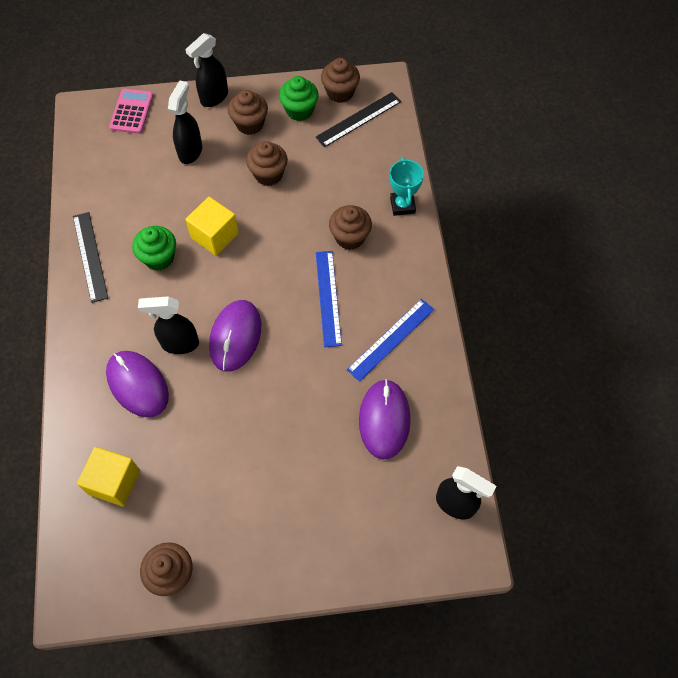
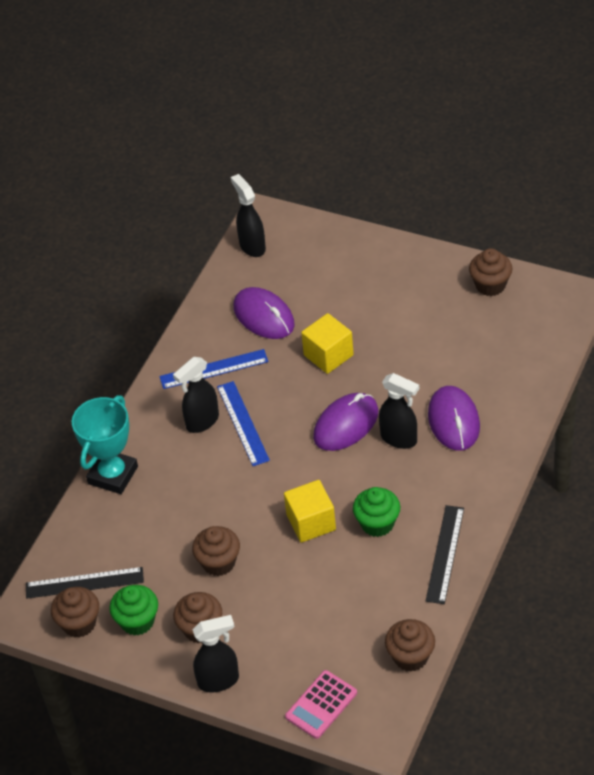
camera: 145 degrees left, 15 degrees down
yellow cube [77,447,140,507] -> yellow cube moved to [301,313,354,374]
black spray bottle [168,80,202,164] -> black spray bottle moved to [173,357,219,433]
blue ruler [316,251,342,347] -> blue ruler turned 45 degrees counterclockwise [217,381,270,466]
brown cupcake [329,205,372,250] -> brown cupcake moved to [385,619,435,672]
purple mouse [359,379,411,460] -> purple mouse turned 75 degrees counterclockwise [233,287,295,339]
turquoise trophy [390,157,424,216] -> turquoise trophy [72,395,138,494], size x1.54

